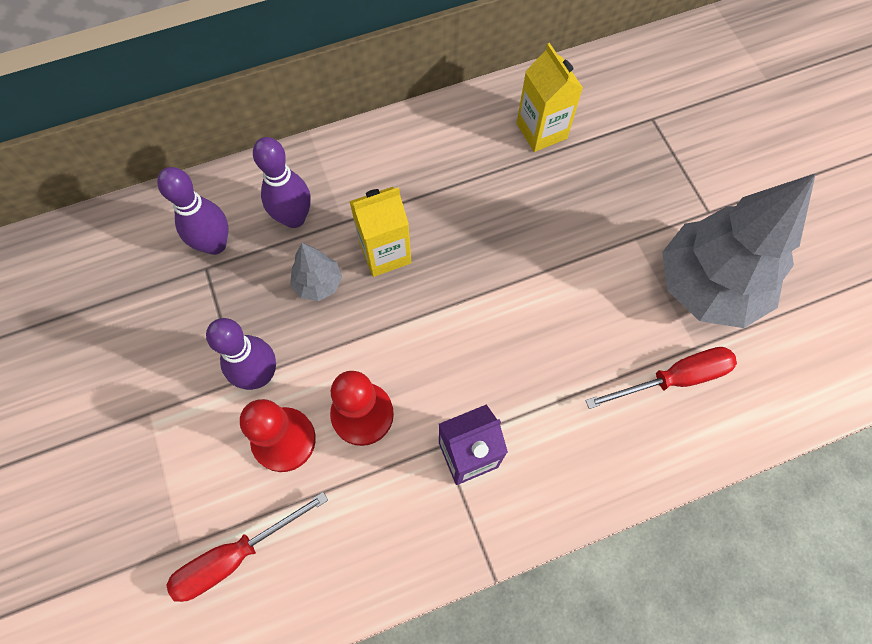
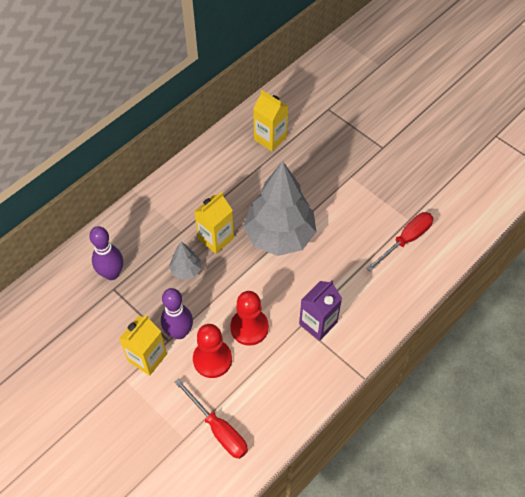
camera: 25 degrees left, 10 degrees down
red screwdriver [166,492,328,602] -> red screwdriver turned 75 degrees counterclockwise [174,378,248,459]
purple bowling pin [253,137,311,228] -> none
grey tree [662,173,816,328] -> grey tree moved to [243,161,317,256]
none -> yellow carton [119,315,167,376]

